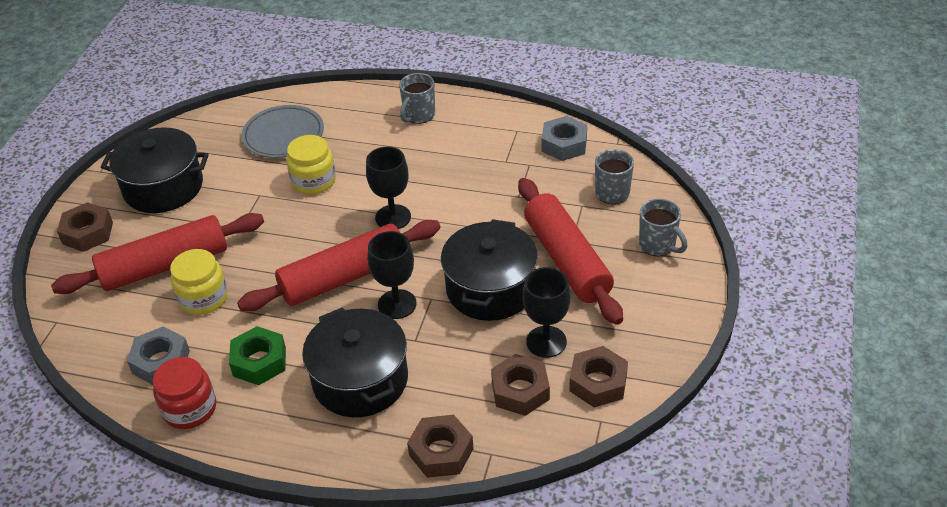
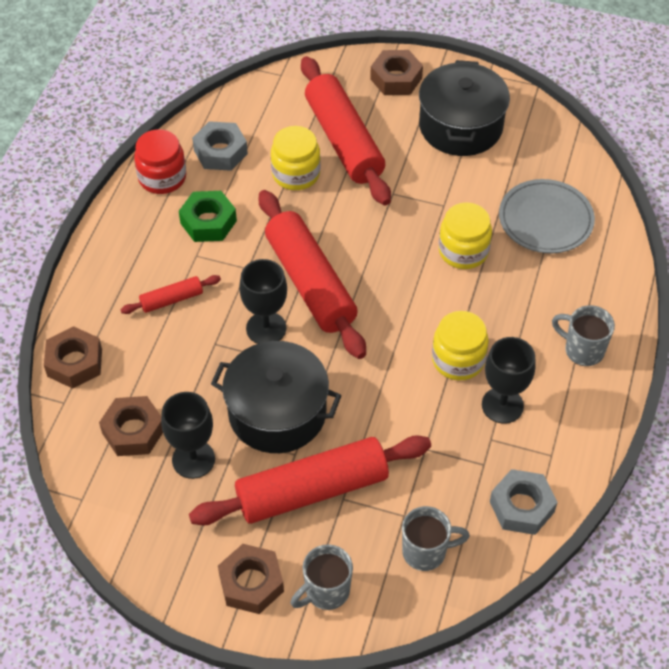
camera: 90 degrees right, 10 degrees up
black pot [302,308,408,417] -> red rolling pin [120,275,221,314]
black goblet [366,147,411,229] -> black goblet moved to [482,337,536,424]
brown nut [569,346,628,407] -> brown nut moved to [218,544,284,614]
none -> yellow jar [432,311,489,380]

